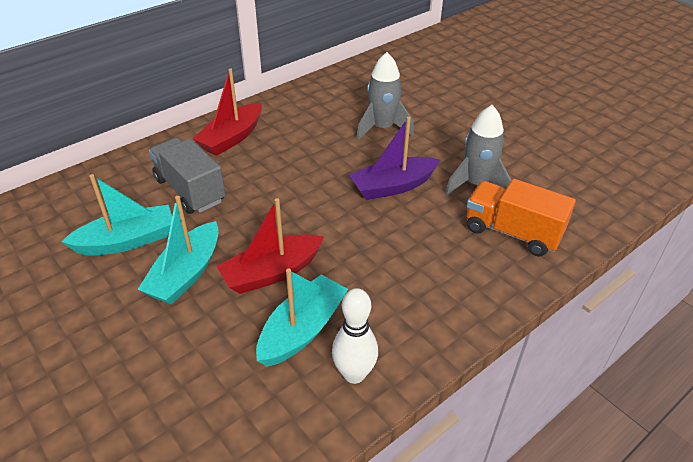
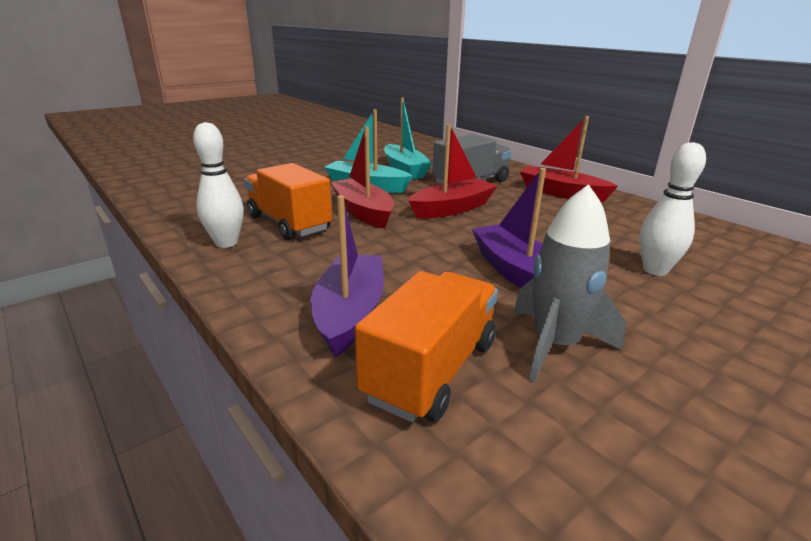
camera: 90 degrees right, 15 degrees down
turquoise boat [256,269,348,367] -> orange truck [244,163,332,240]
grey rocket [356,52,414,140] -> white bowling pin [639,142,706,276]
none -> purple boat [311,195,384,357]
none -> red boat [408,124,497,219]

